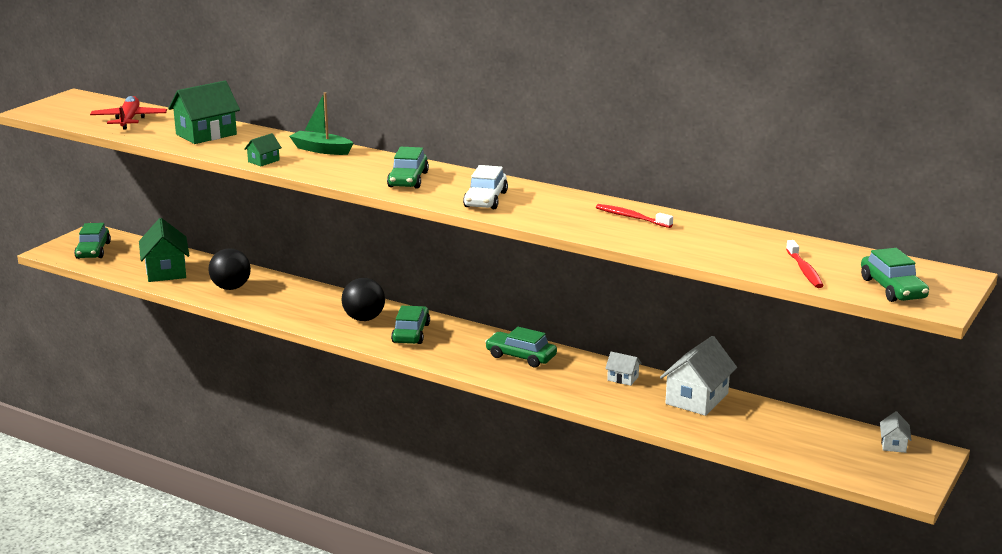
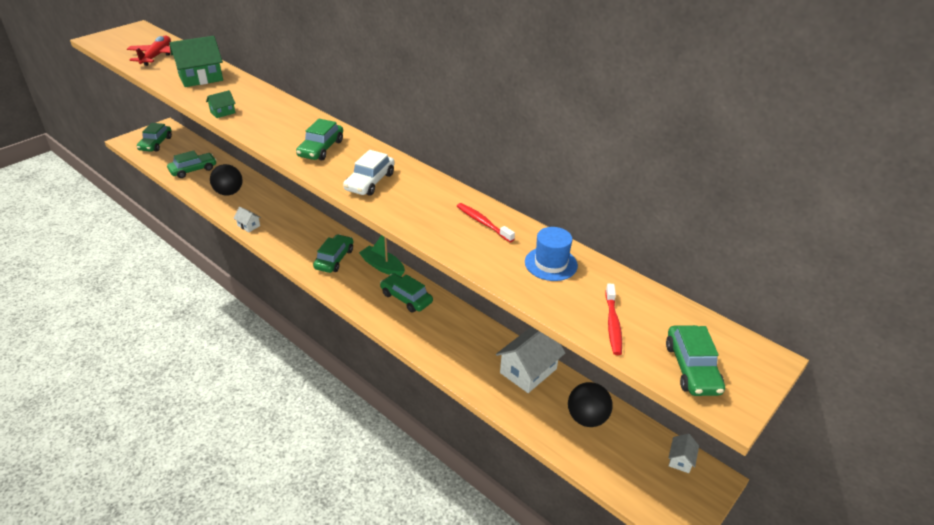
camera: 10 degrees right, 15 degrees up
green house [139,218,189,282] -> green car [167,150,217,178]
green boat [289,92,353,155] -> green boat moved to [359,235,405,277]
black ball [342,278,385,321] -> black ball moved to [568,382,612,427]
white house [605,352,642,386] -> white house moved to [233,207,261,232]
none -> blue hat [525,227,578,281]

